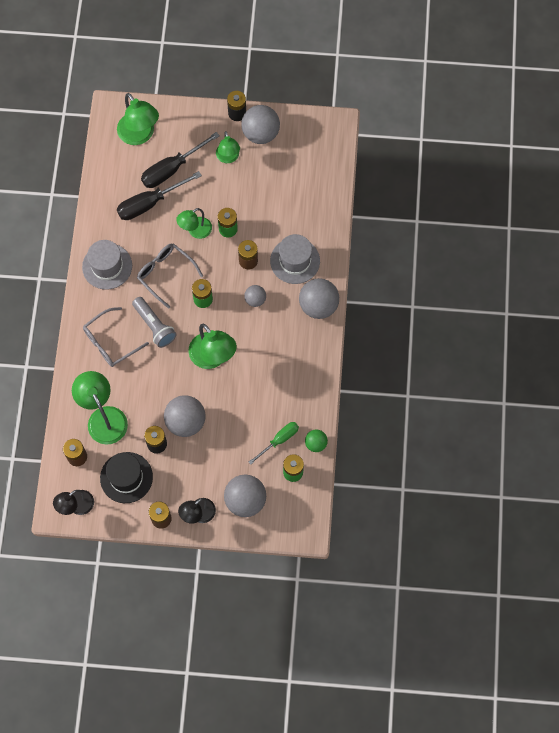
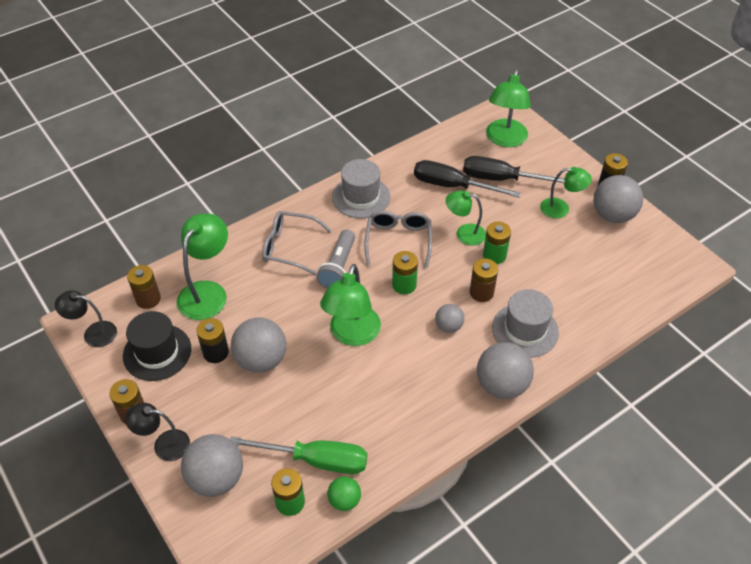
camera: 50 degrees right, 20 degrees down
green lamp [216,131,240,163] -> green lamp turned 120 degrees counterclockwise [540,167,592,218]
green screwdriver [249,422,299,464] -> green screwdriver [230,436,367,474], size x1.58

